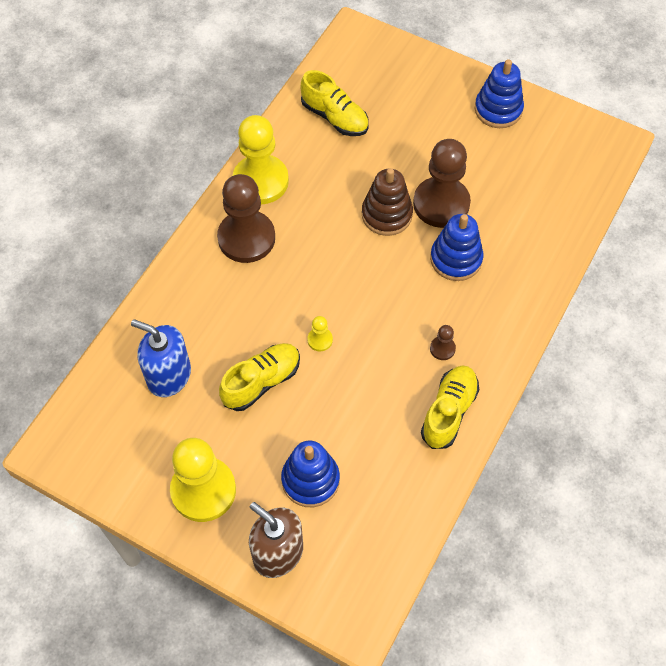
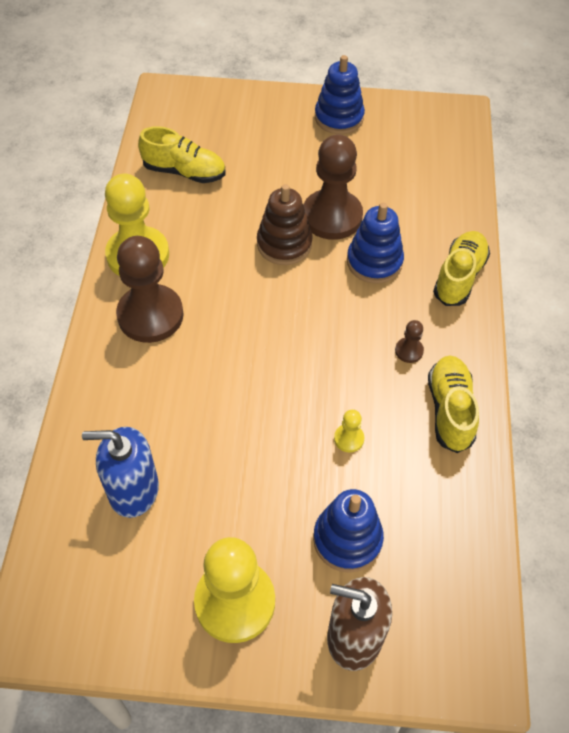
camera: 25 degrees left, 5 degrees down
yellow shoe [219,343,300,411] -> yellow shoe moved to [433,231,490,306]
yellow pawn [307,316,333,352] -> yellow pawn moved to [334,410,365,453]

